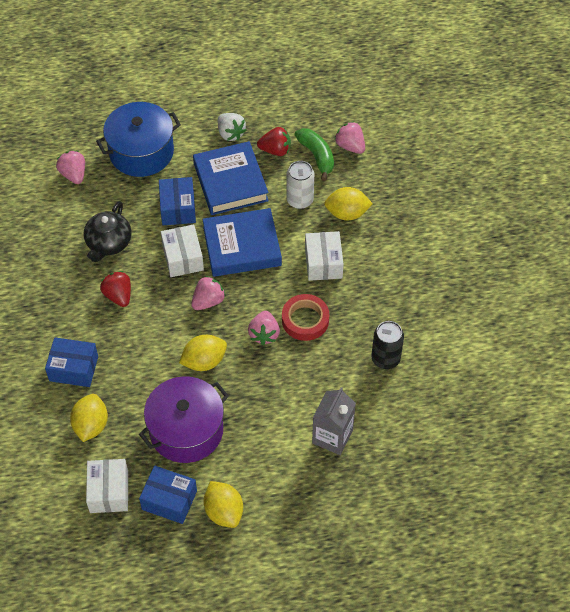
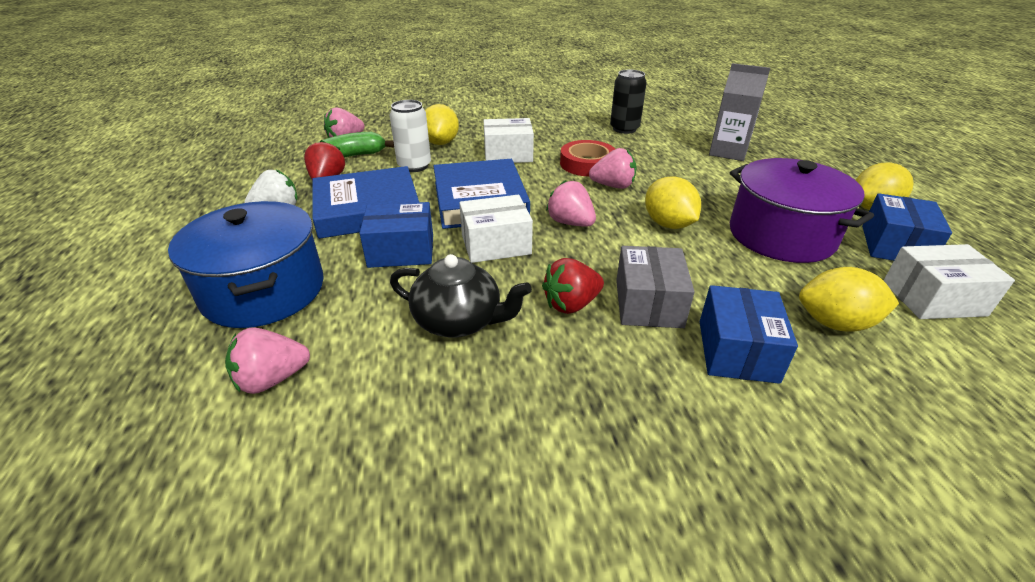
camera: 90 degrees left, 20 degrees down
none -> grey box [616,246,695,328]

